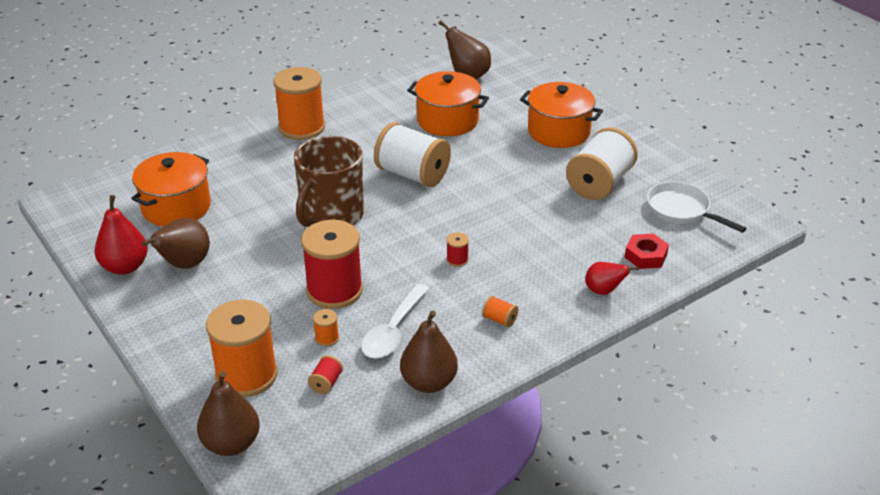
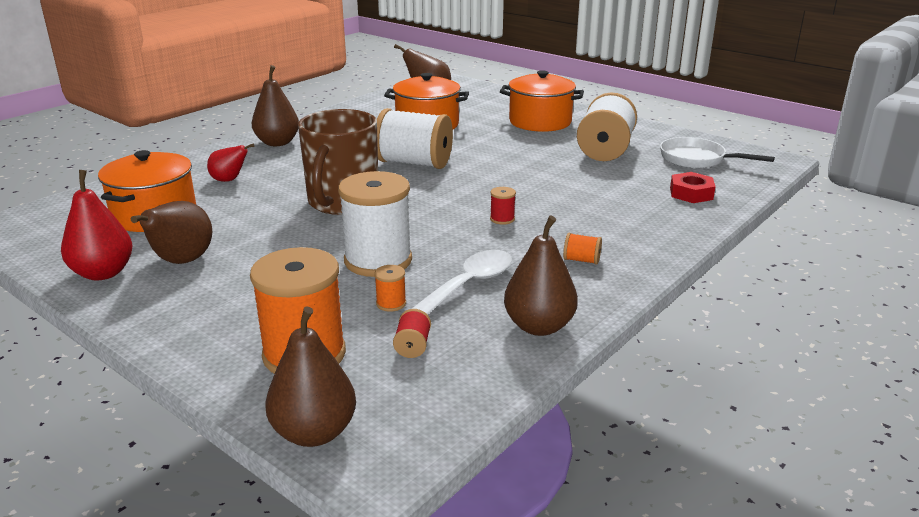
camera: 15 degrees left, 10 degrees down
orange spool [273,67,325,140] -> brown pear [252,65,299,146]
red spool [301,220,363,309] -> white spool [338,171,412,277]
white spoon [361,284,429,358] -> white spoon turned 150 degrees counterclockwise [412,250,512,315]
red pear [585,262,639,295] -> red pear moved to [207,143,254,182]

